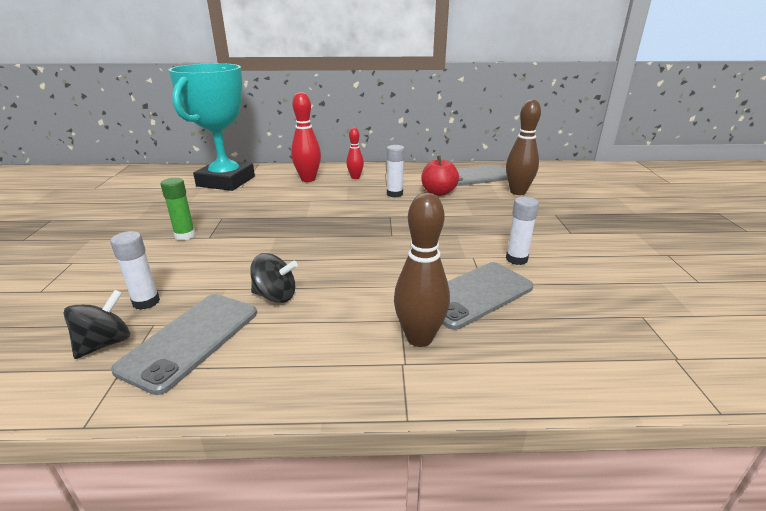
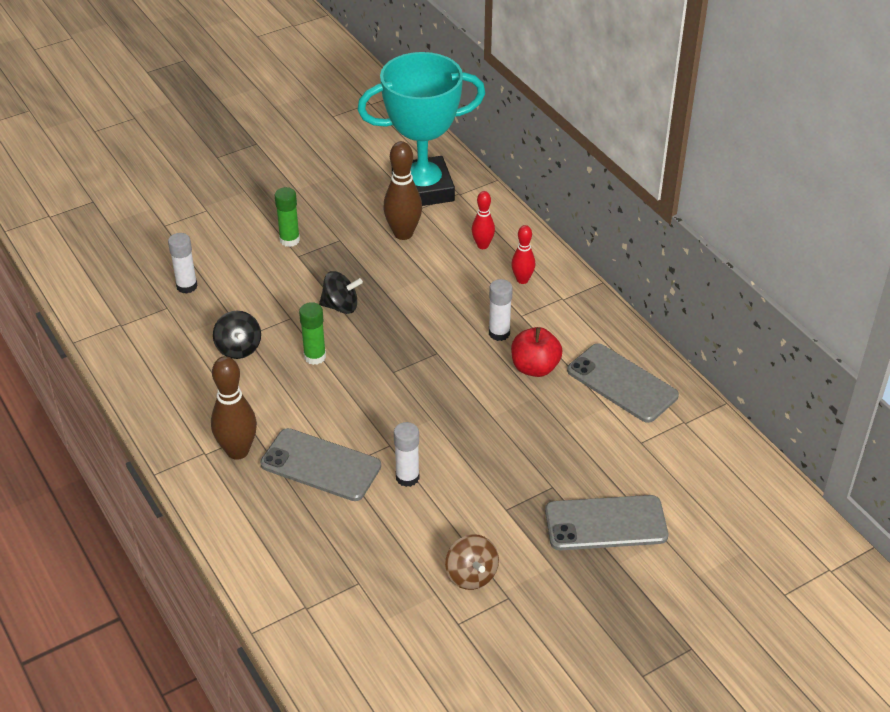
camera: 60 degrees right, 15 degrees up
black spinning top [63,290,130,359] -> black spinning top moved to [319,271,363,314]
grey phone [111,294,257,395] -> grey phone moved to [545,495,668,550]
red bowling pin [291,92,321,182] -> red bowling pin [472,191,495,249], size x0.60
brown bowling pin [506,99,541,195] -> brown bowling pin moved to [383,141,422,240]
none -> green glue stick [299,302,326,365]
none -> brown spinning top [445,534,499,590]

